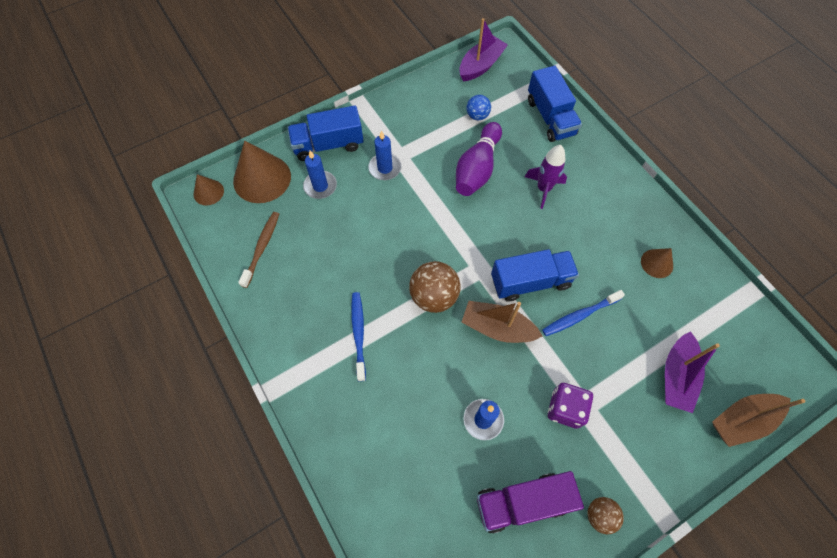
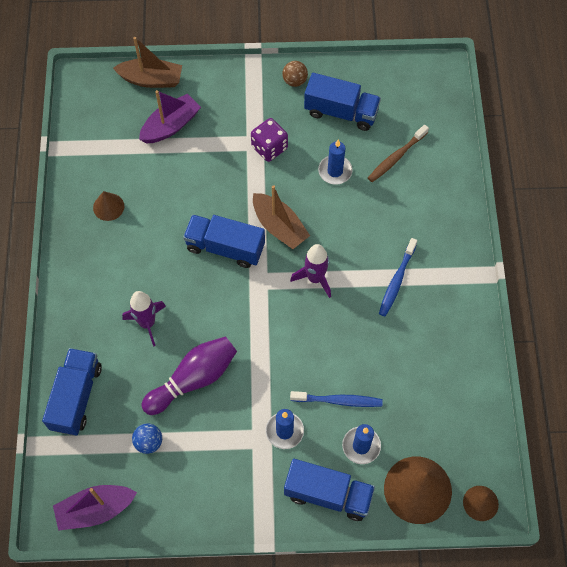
camera: 150 degrees left, 0 degrees up
brown toothbrush [238,212,279,288] -> brown toothbrush moved to [368,125,429,182]
brown ball [409,261,461,313] -> purple rocket [290,244,331,298]
purple truck [477,471,584,533] -> blue truck [304,73,381,131]
blue toothbrush [542,290,625,336] -> blue toothbrush moved to [290,391,383,407]

